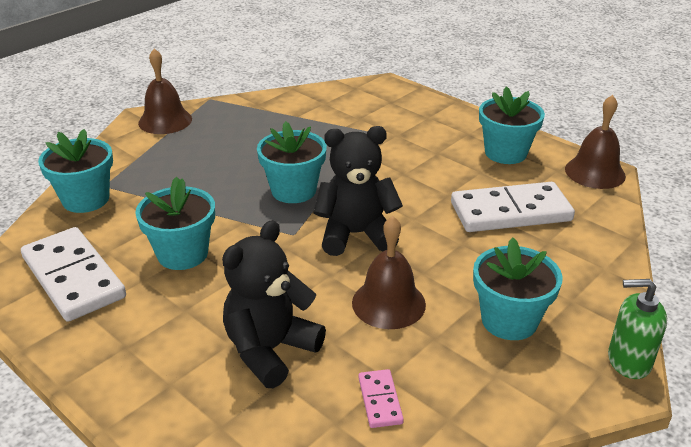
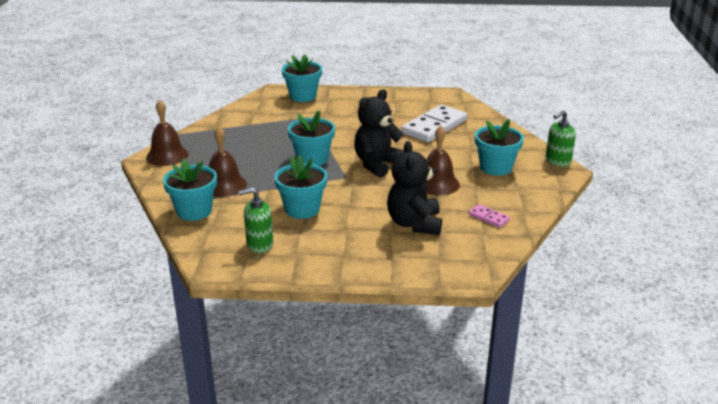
camera: 40 degrees left, 5 degrees down
white domino [21,227,126,322] -> green soap dispenser [238,187,273,253]
turquoise flower pot [479,86,545,164] -> turquoise flower pot moved to [282,55,322,102]
brown bell [565,95,626,189] -> brown bell moved to [209,127,247,197]

